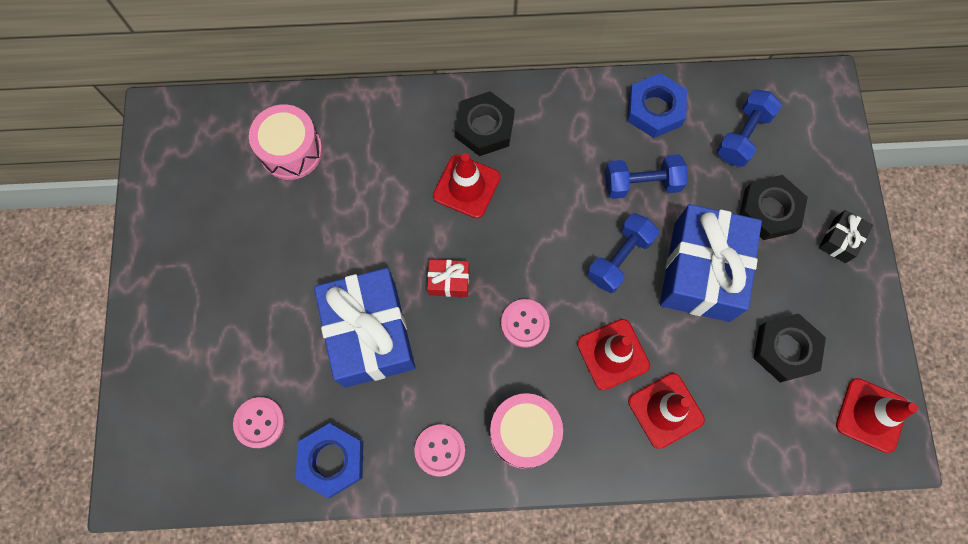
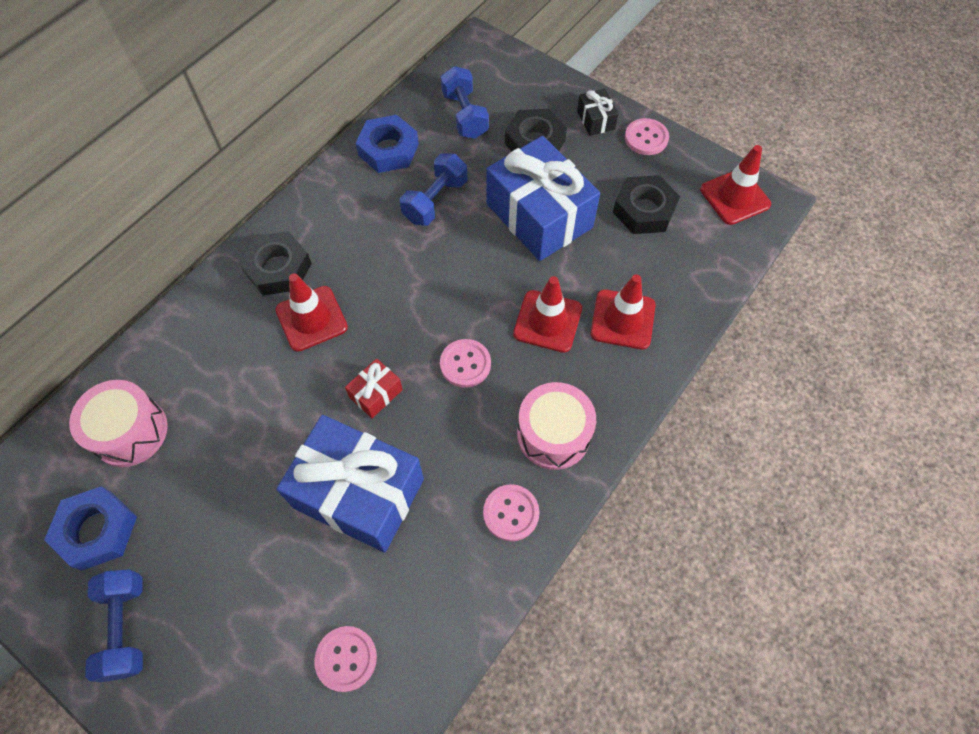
camera: 50 degrees left, 10 degrees down
blue nut [296,423,363,498] -> blue nut moved to [44,486,137,571]
blue dumbbell [587,213,659,293] -> blue dumbbell moved to [85,569,143,682]
none -> pink button [625,118,669,155]

